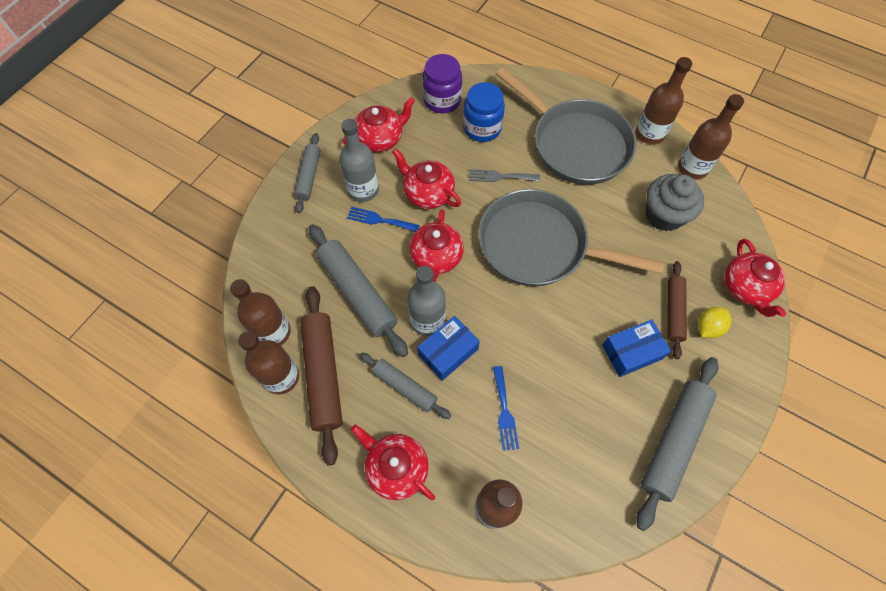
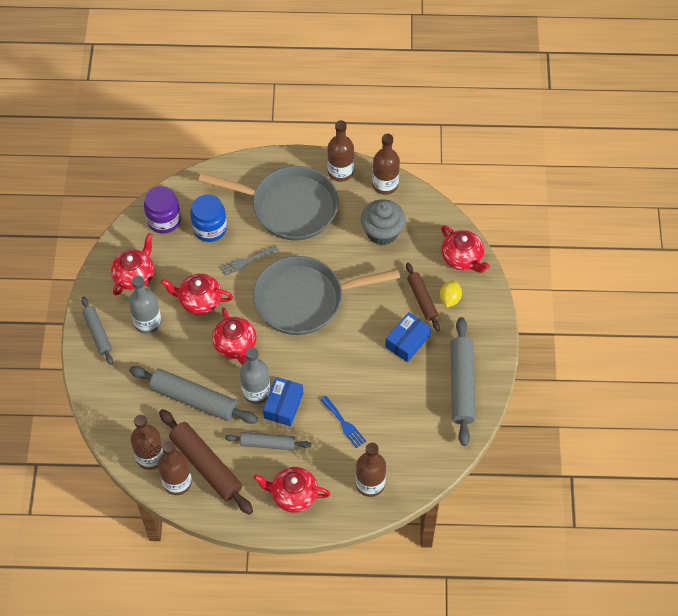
camera: 30 degrees left, 5 degrees down
blue fork [347,206,420,232] -> none

